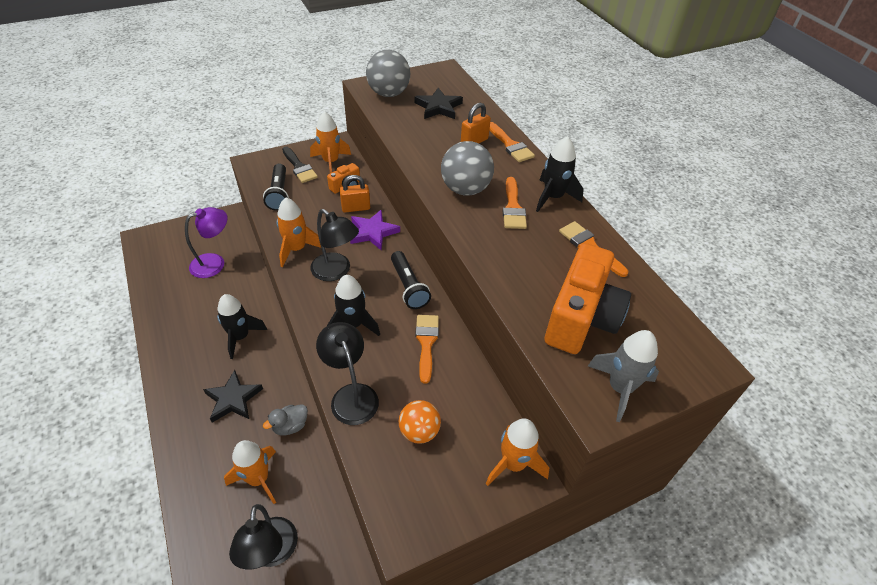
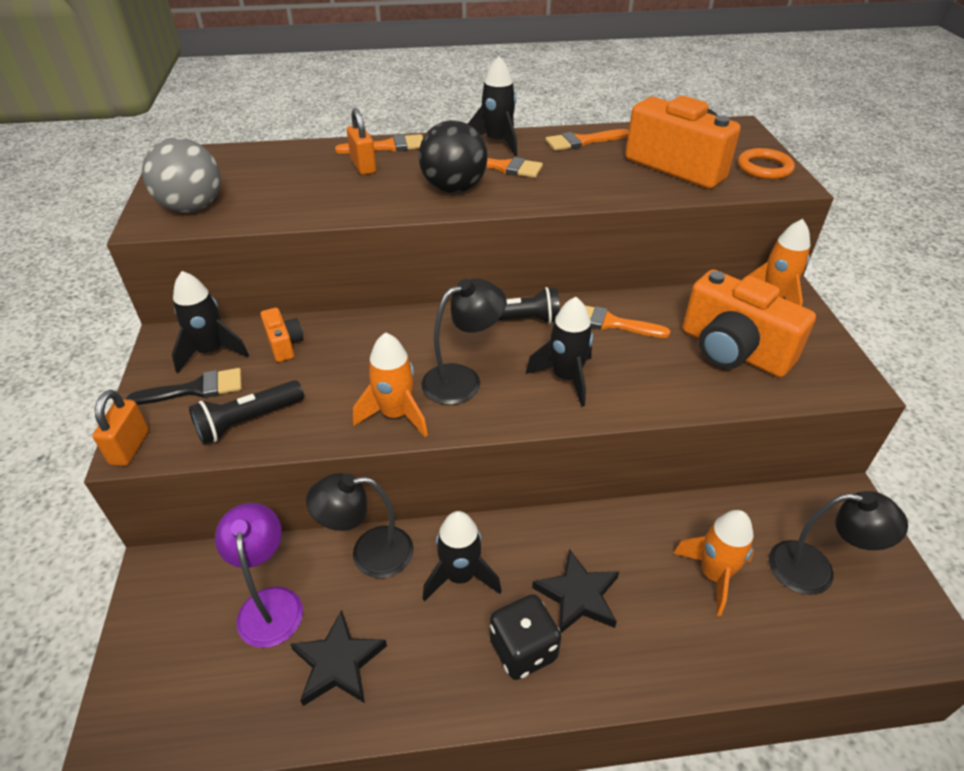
camera: 70 degrees left, 5 degrees down
black flashlight [263,163,289,211] -> black flashlight turned 135 degrees clockwise [189,380,304,445]
grey duck [263,405,308,436] -> none
orange rocket [310,111,351,173] -> black rocket [172,271,249,373]
black lamp [316,322,379,425] -> black lamp moved to [306,473,414,578]
orange padlock [339,175,370,212] -> orange padlock moved to [92,390,149,466]
purple star [350,210,400,250] -> none
orange ball [399,400,441,444] -> orange camera [683,270,816,377]
black star [414,88,463,119] -> black star moved to [290,610,387,706]
grey ball [441,141,494,196] -> black ball [419,120,488,193]
grey rocket [588,330,659,422] -> orange ring [738,148,795,180]
none -> black dice [490,594,561,680]

